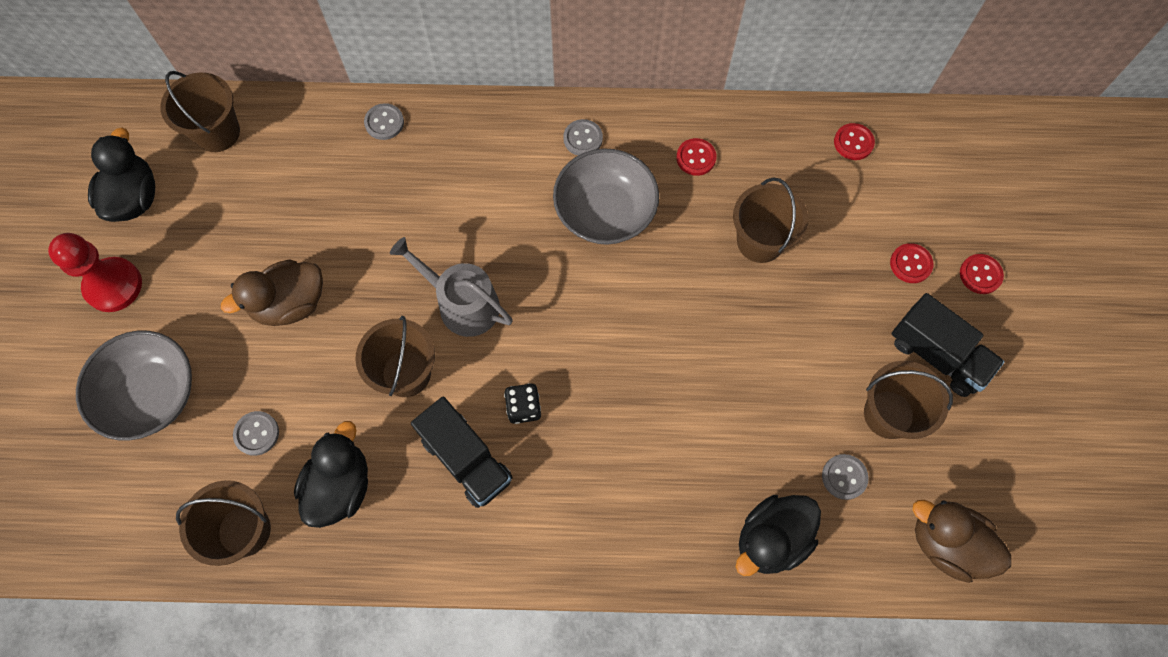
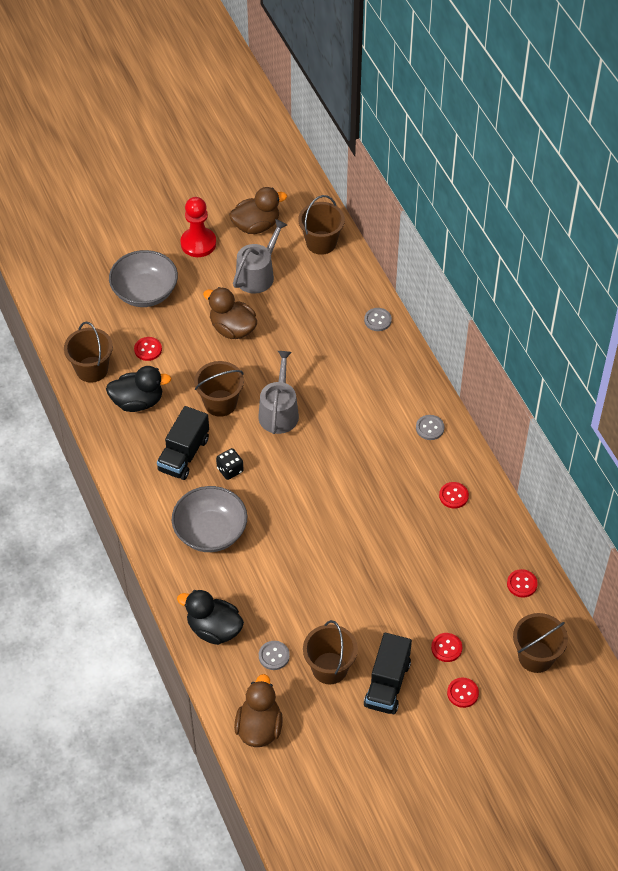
camera: 65 degrees right, 15 degrees down
black duck [88,128,155,222] -> brown duck [229,187,287,234]
grey button [233,411,279,456] -> red button [134,337,162,361]
grey bowl [553,148,659,245] -> grey bowl moved to [172,486,247,552]
brown bucket [733,178,808,263] -> brown bucket moved to [513,613,568,673]
none -> grey watering can [233,219,287,294]

